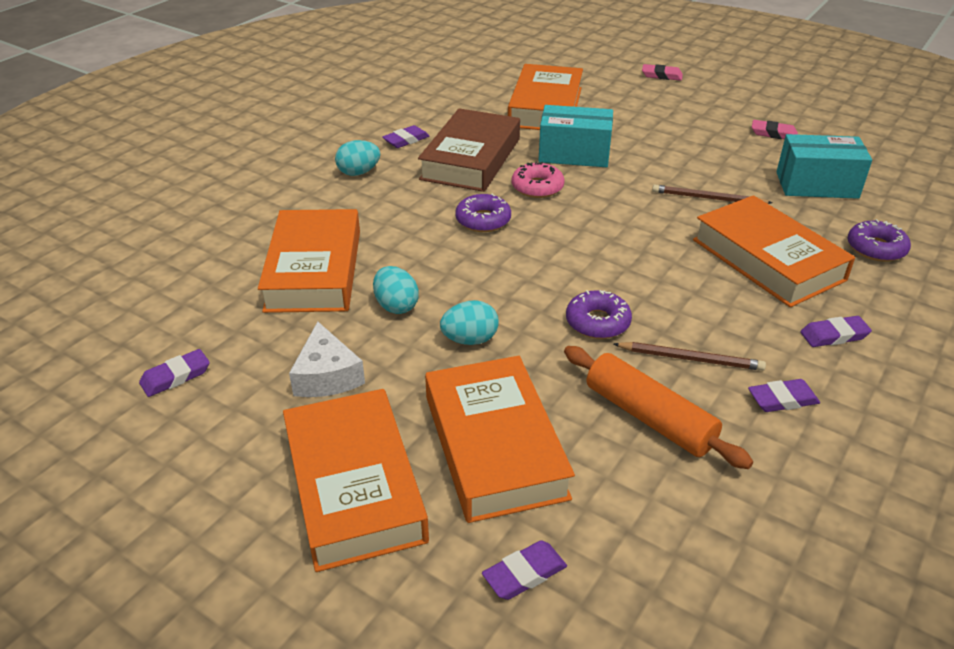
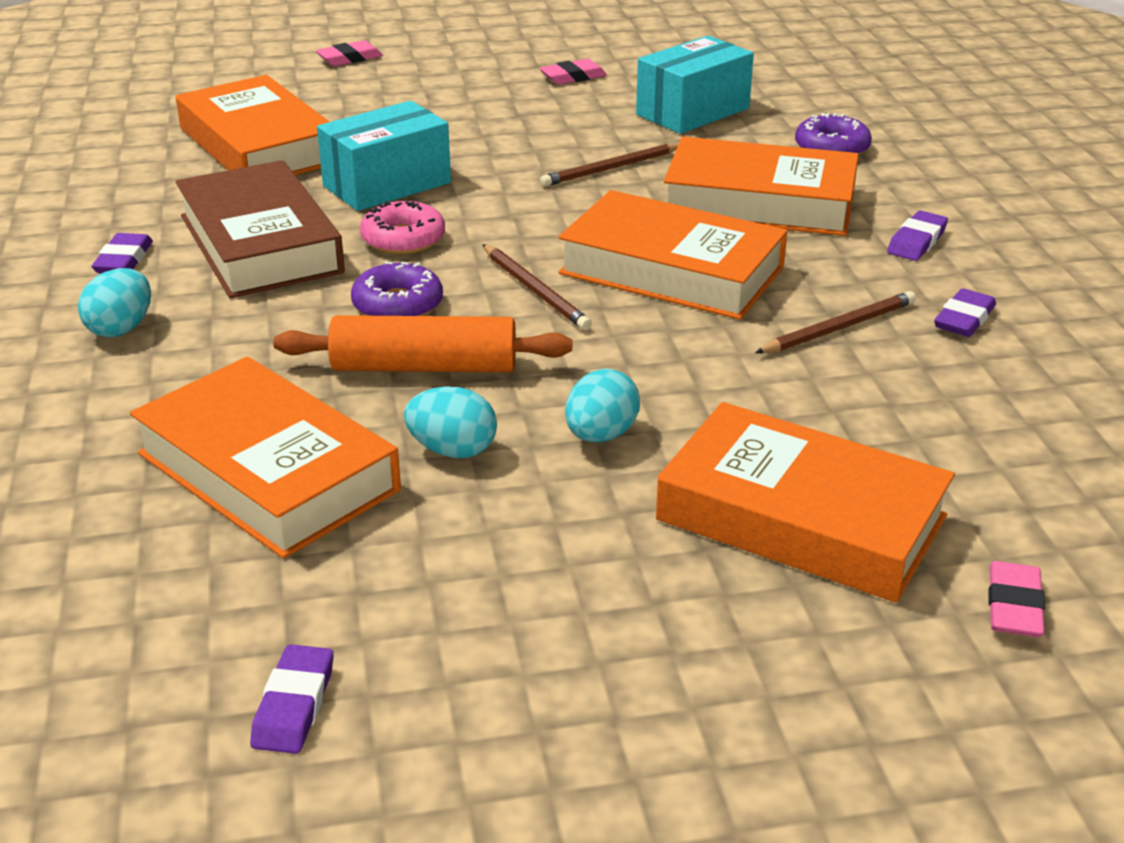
camera: 45 degrees left, 5 degrees down
orange book [283,389,429,572] -> orange book moved to [558,190,788,320]
white cheese [289,321,365,397] -> none
purple eraser [482,540,567,600] -> pink eraser [988,561,1045,637]
orange rolling pin [564,346,753,469] -> orange rolling pin moved to [273,315,572,372]
purple donut [566,290,632,339] -> none
none -> brown pencil [482,244,592,330]

